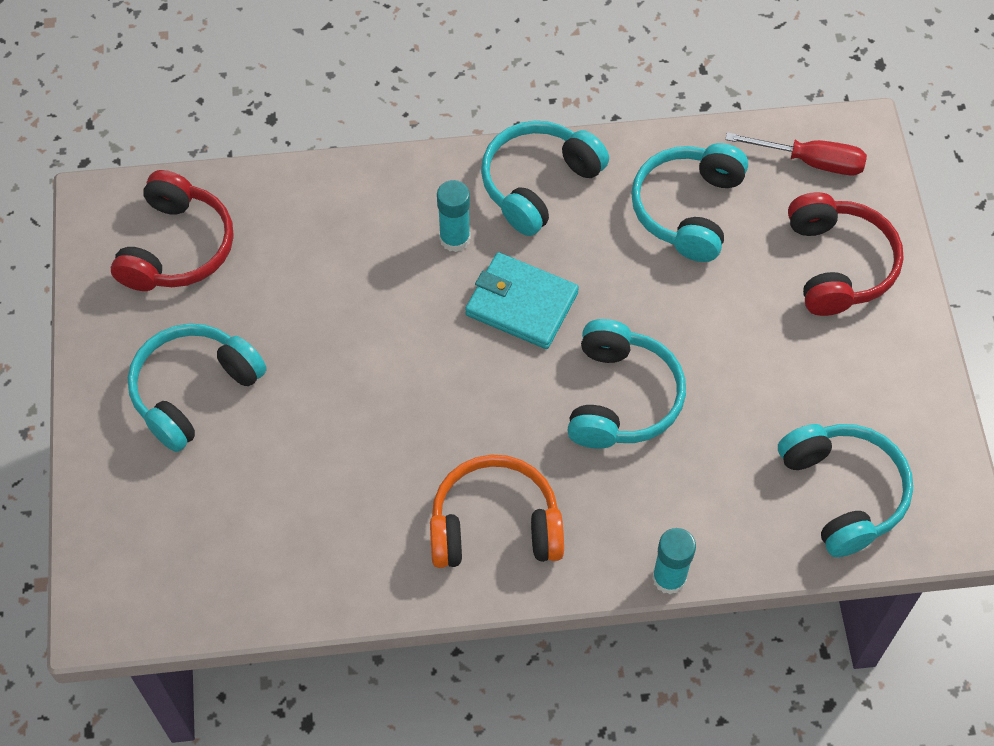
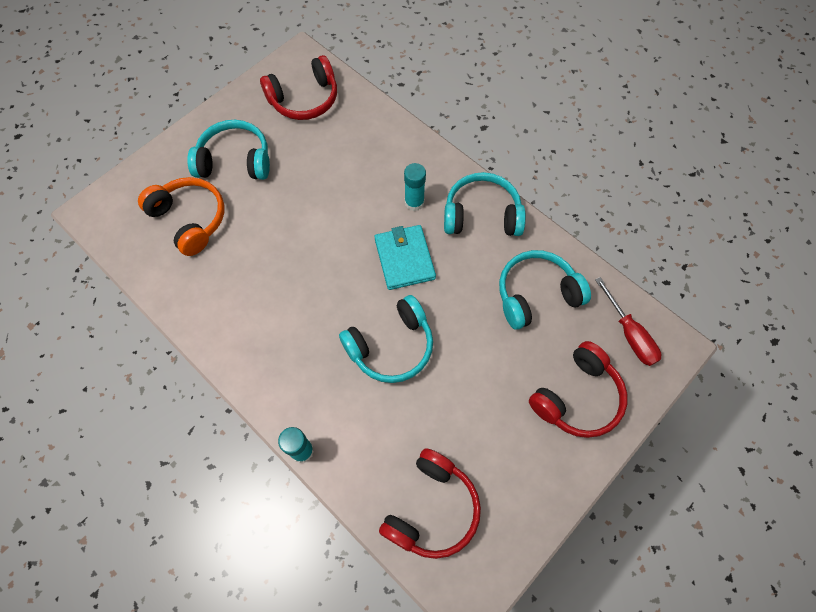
camera: 50 degrees right, 5 degrees up
orange headphones [430,455,564,568] -> orange headphones moved to [138,177,224,256]
turquoise headphones [778,424,913,557] -> red headphones [379,448,481,559]

